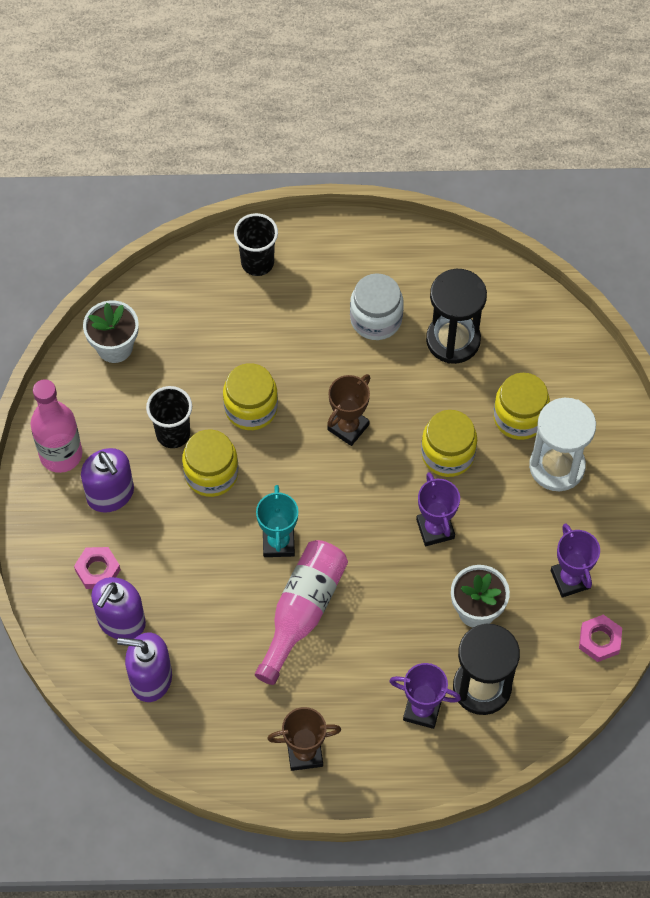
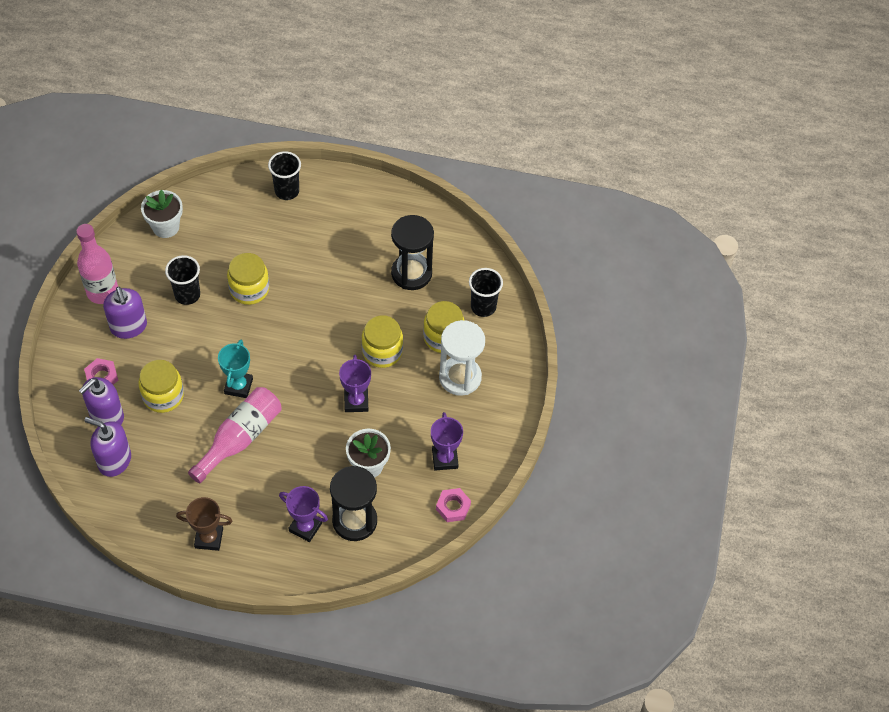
camera: 10 degrees right, 5 degrees down
yellow jar [182,429,238,497] -> yellow jar moved to [138,360,184,413]
brown trophy [327,374,370,446] -> none
white jar [350,273,404,340] -> none
none -> black cup [469,268,503,317]

